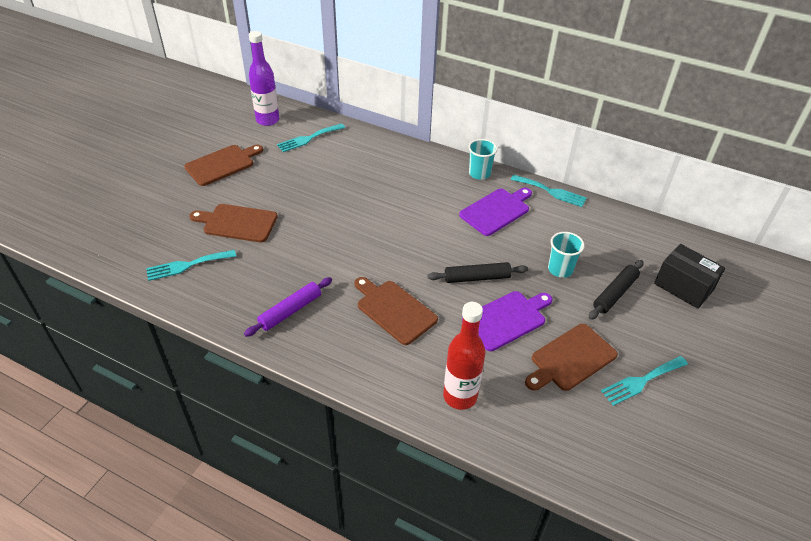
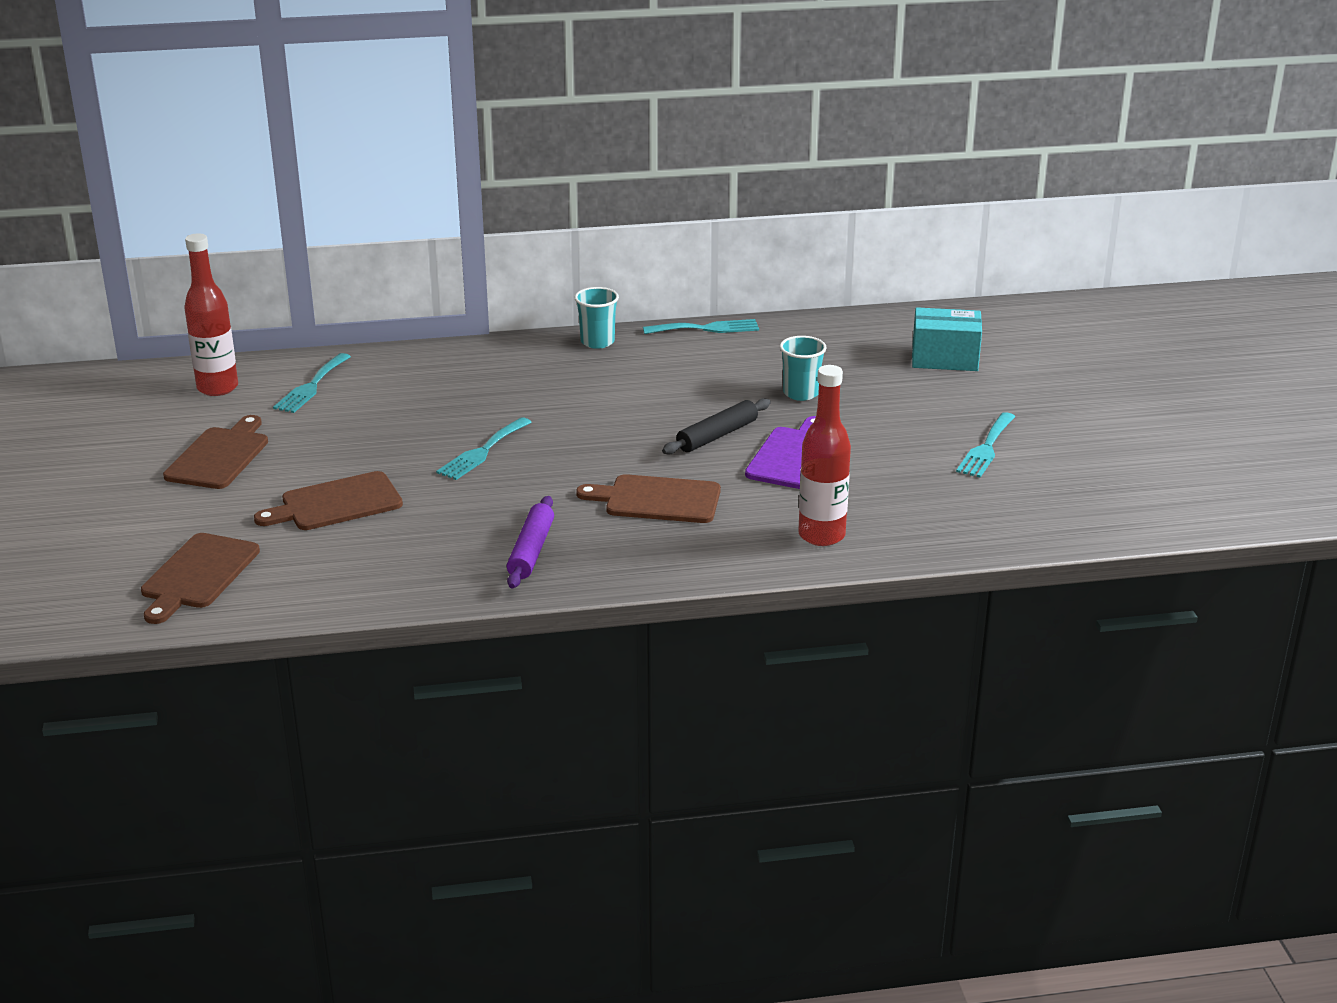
camera: 35 degrees left, 15 degrees down
turquoise fork [146,250,236,281] -> turquoise fork moved to [436,417,532,480]
purple bottle [249,31,279,126] -> red bottle [184,233,238,396]
purple cutting board [459,188,532,236] -> none
brown cutting board [525,324,618,391] -> brown cutting board moved to [141,533,260,624]
black rolling pin [589,260,644,320] -> none
black box [654,244,725,309] -> turquoise box [912,307,982,371]

